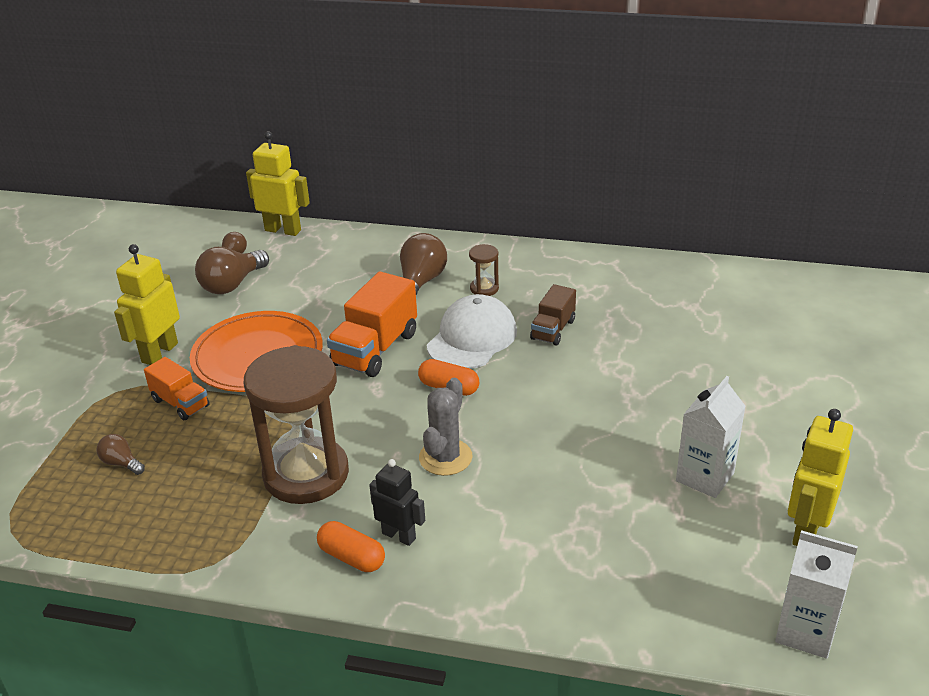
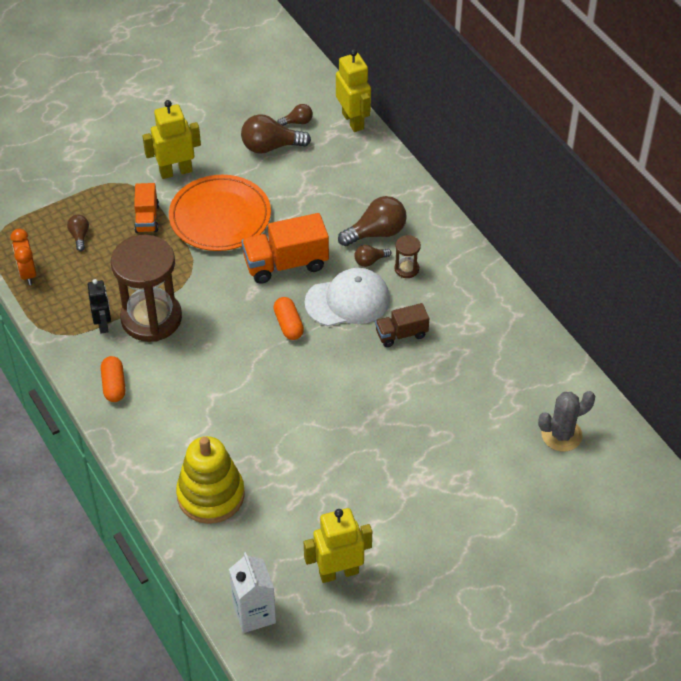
camera: 45 degrees right, 15 degrees up
black robot [369,459,425,546] -> black robot moved to [88,279,111,334]
grey cactus [419,377,472,476] -> grey cactus moved to [538,391,595,451]
white carton [676,376,746,498] -> none
none -> orange clock [10,229,36,285]
none -> yellow stacking toy [176,436,245,524]
none -> brown light bulb [354,245,392,267]

